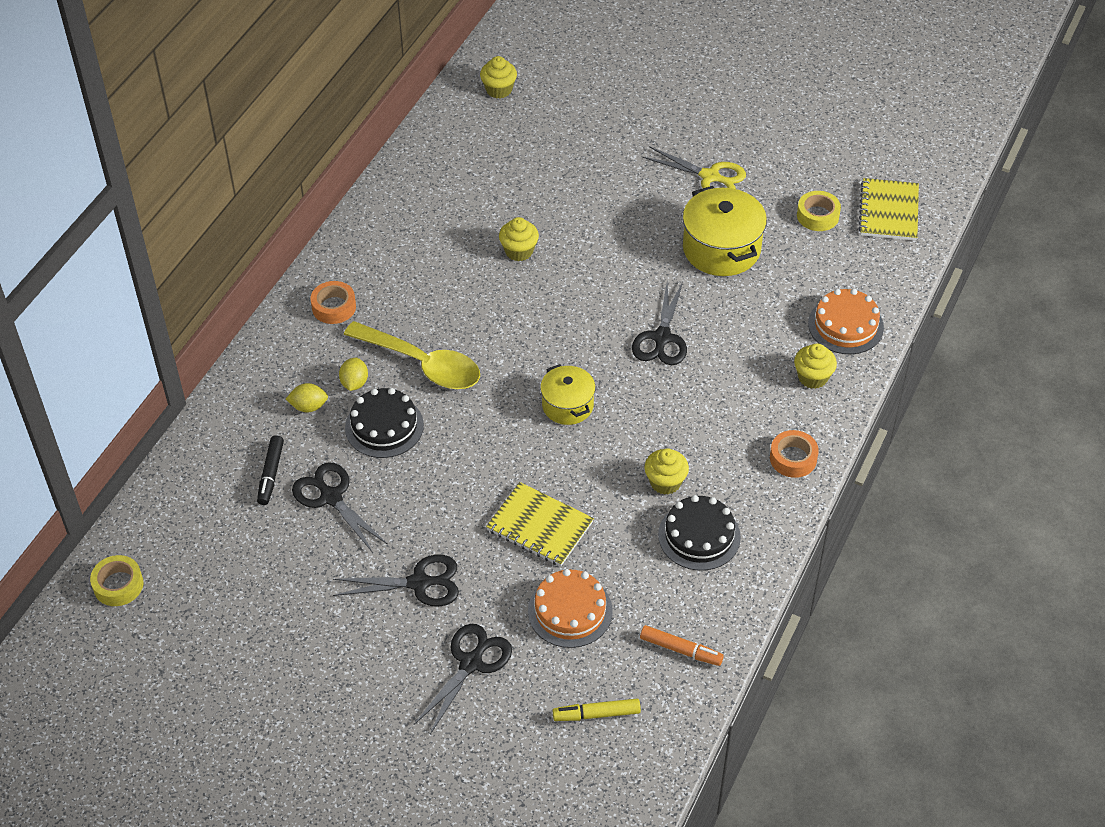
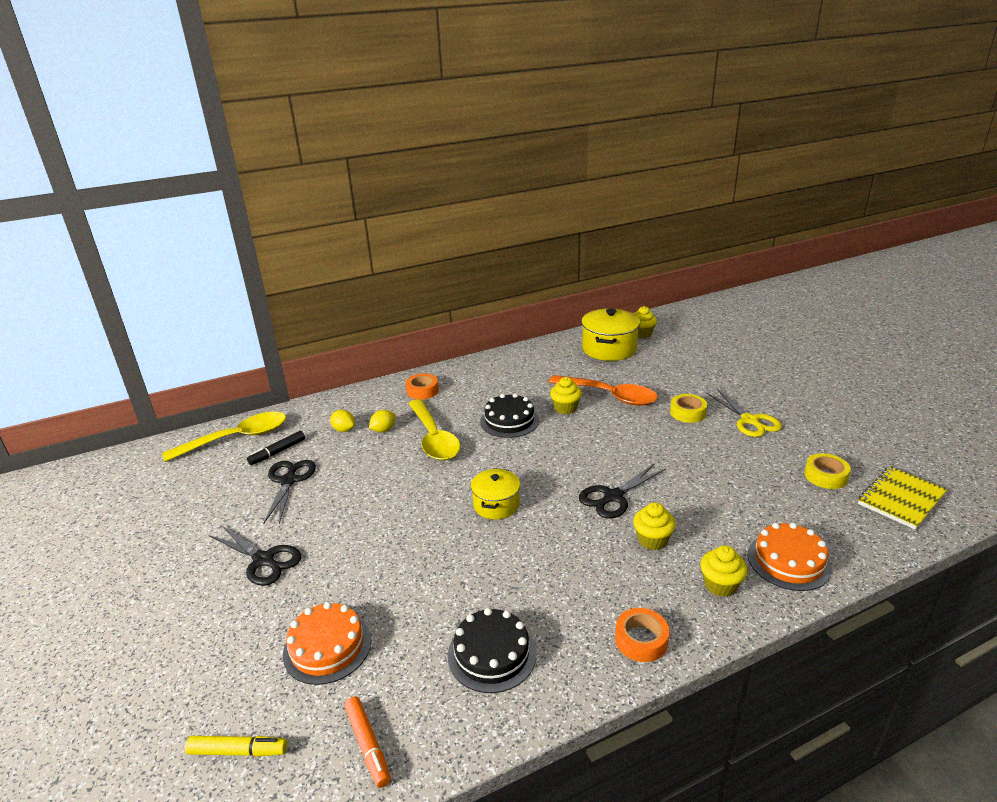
camera: 40 degrees right, 20 degrees down
yellow tape [90,555,143,606] -> yellow tape moved to [670,394,707,423]
black cake [345,388,424,458] -> black cake moved to [480,393,539,438]
black scissors [414,624,512,734] -> none
yellow notebook [486,482,594,566] -> none
yellow marker [553,699,641,721] -> yellow marker turned 150 degrees clockwise [185,736,287,757]
yellow cupcake [644,448,689,495] -> yellow cupcake moved to [633,502,676,550]
yellow pot [682,186,767,276] -> yellow pot moved to [581,309,640,361]
none -> yellow spoon [162,412,286,462]
none -> orange spoon [549,375,658,406]

